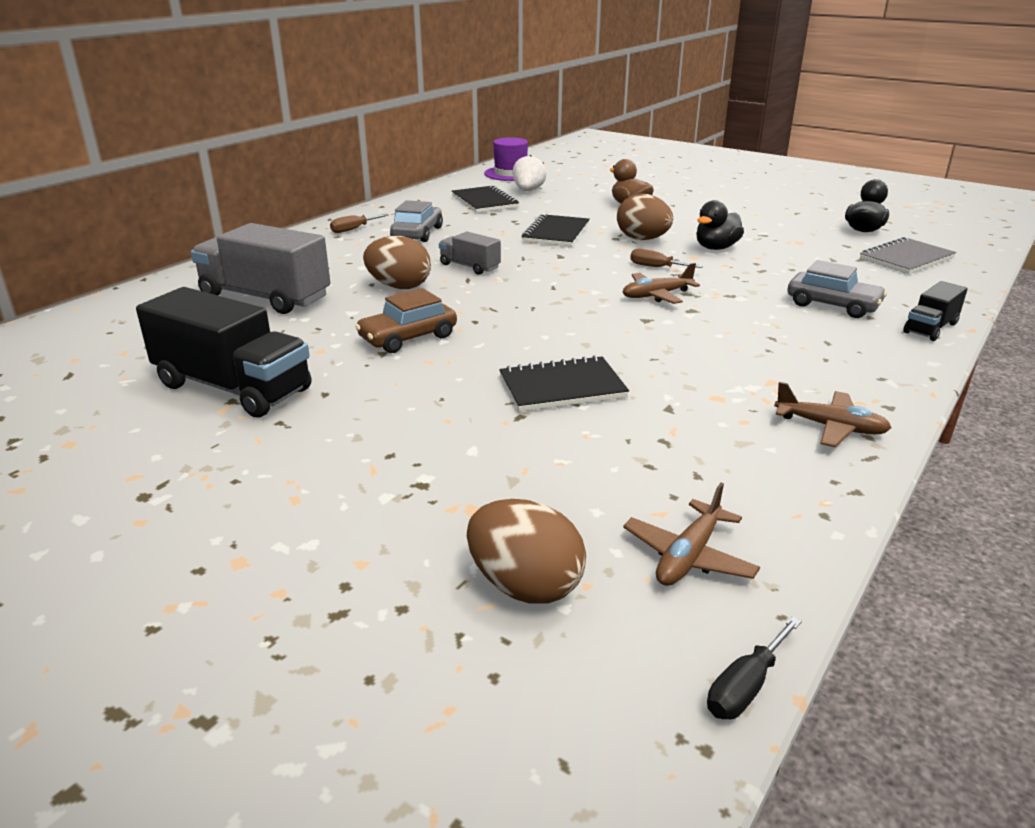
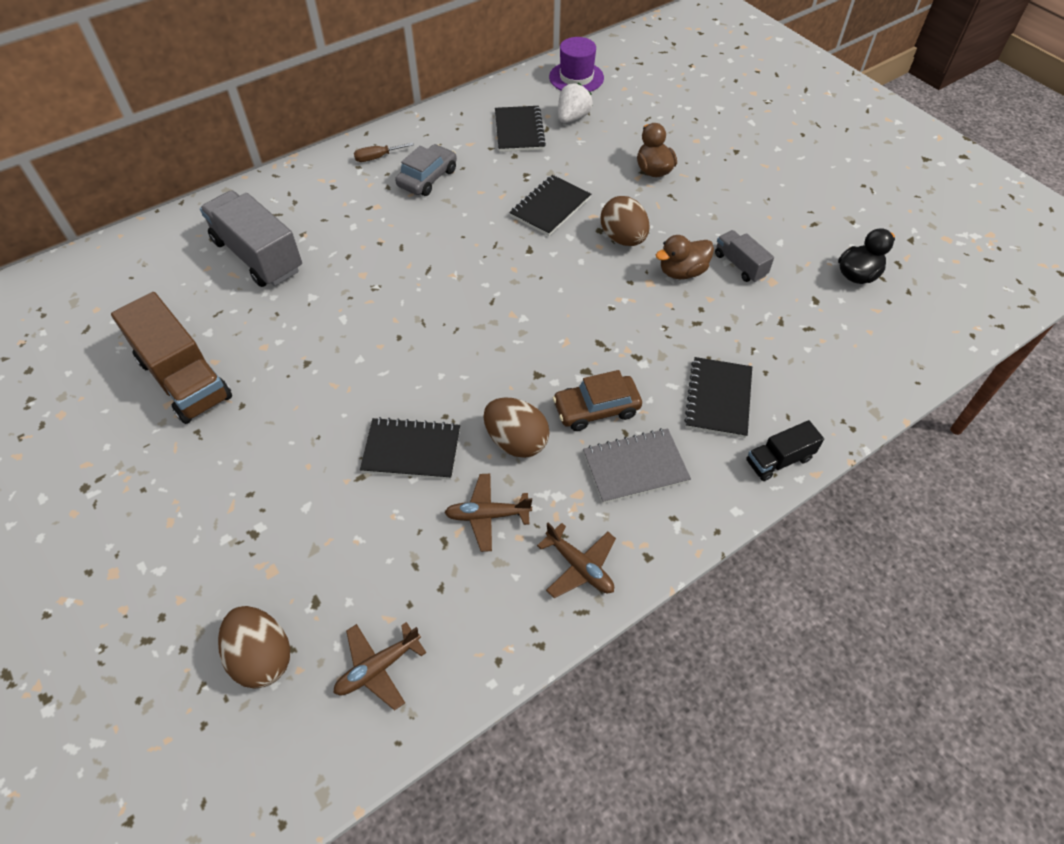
camera: 20 degrees right, 25 degrees up
black truck [136,287,311,418] -> brown truck [111,292,232,424]
brown car [355,288,457,353] -> brown car moved to [553,370,642,431]
brown egg [363,236,431,289] -> brown egg moved to [484,397,550,458]
grey truck [439,232,501,275] -> grey truck moved to [715,230,774,282]
brown plane [623,263,700,304] -> brown plane moved to [444,474,532,552]
brown screwdriver [630,249,703,268] -> none
black duck [696,200,744,250] -> brown duck [656,235,714,279]
black screwdriver [707,616,802,719] -> none
grey car [788,260,887,318] -> black notebook [684,357,752,438]
grey notebook [860,237,956,274] -> grey notebook moved to [583,428,691,504]

